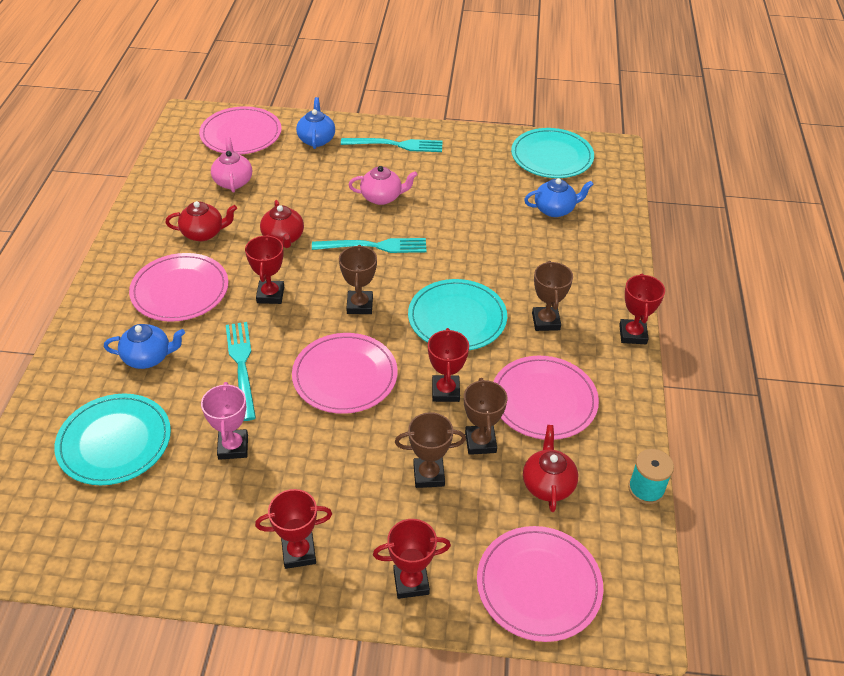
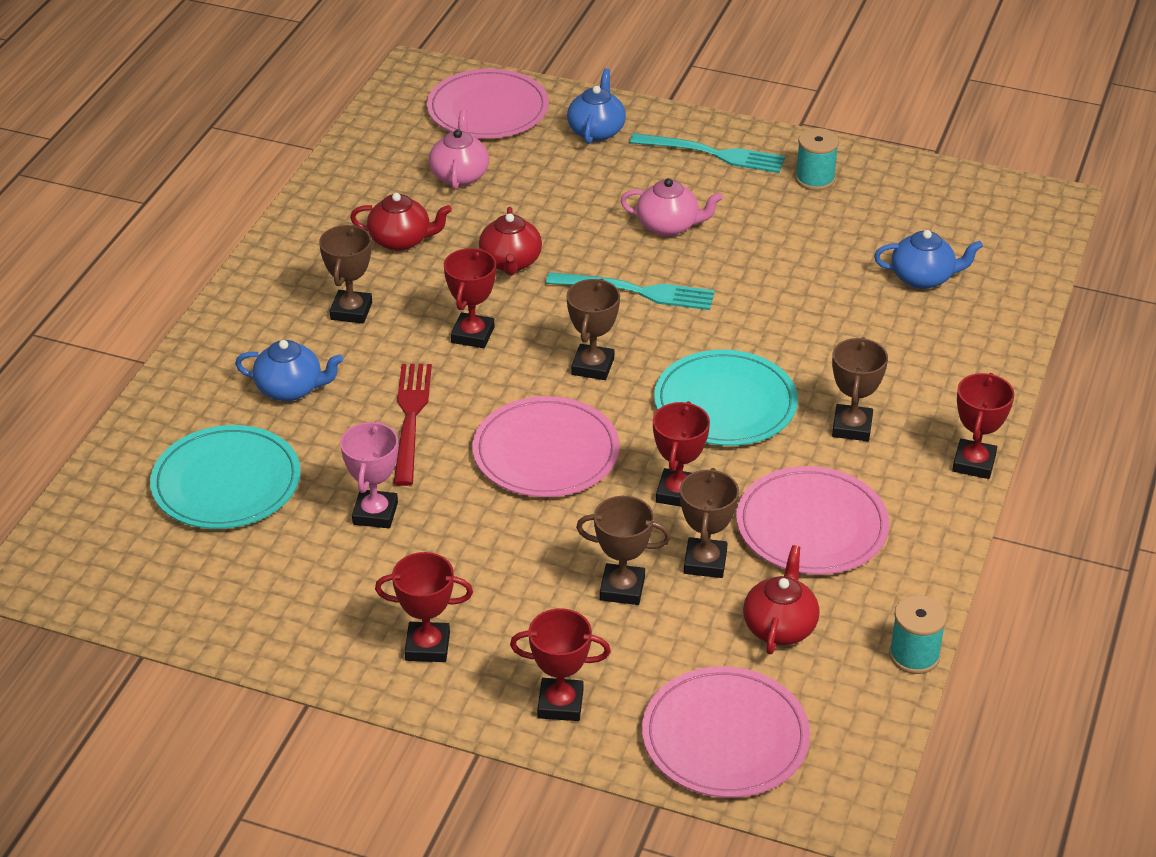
camera: 15 degrees right, 5 degrees down
pink plate [129,253,228,322] -> brown trophy [319,225,372,324]
turquoise fork [226,322,256,421] -> red fork [393,364,432,486]
turquoise plate [511,128,594,178] -> none
none -> turquoise spool [795,128,839,191]

